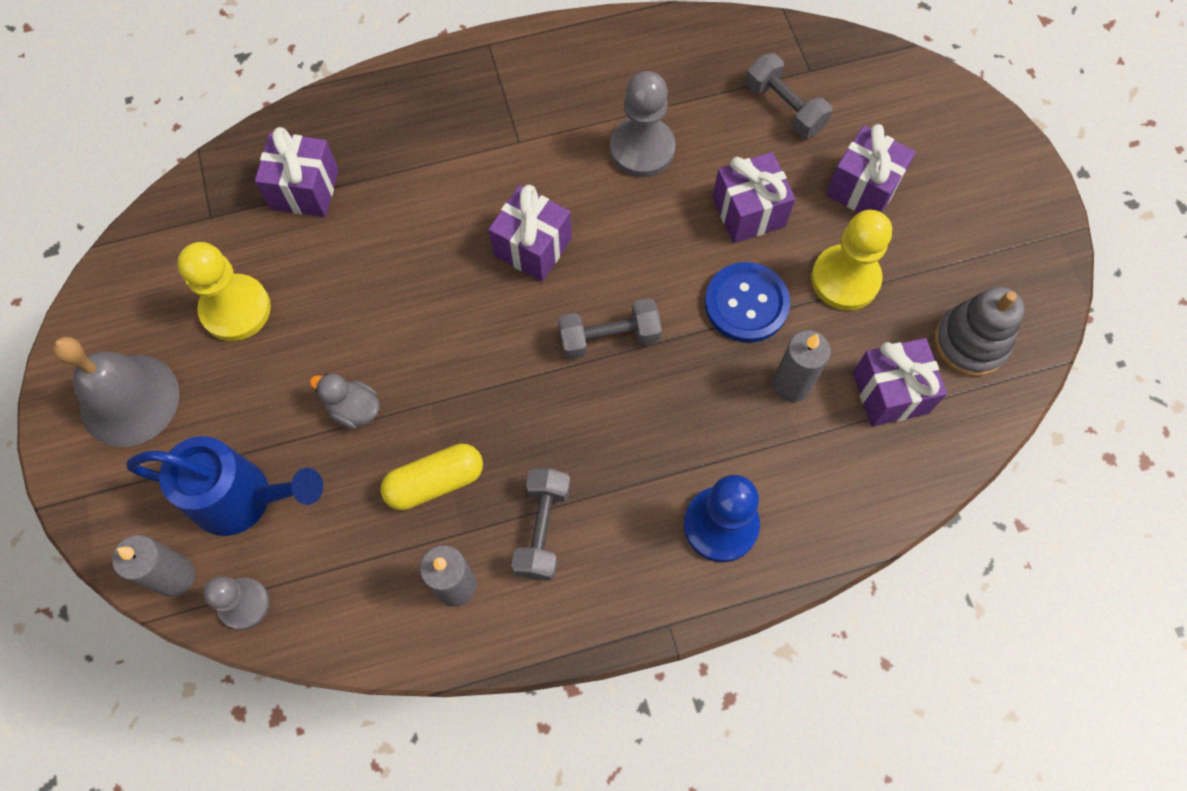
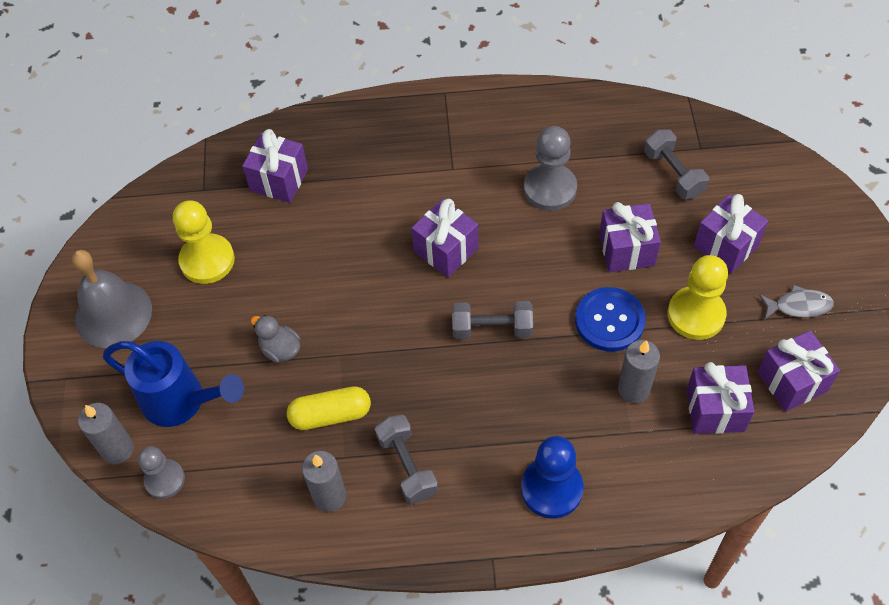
camera: 15 degrees right, 10 degrees down
grey dumbbell [512,468,570,581] -> grey dumbbell turned 45 degrees counterclockwise [375,415,438,504]
grey stacking toy [934,287,1025,376] -> purple gift [757,330,840,412]
none -> grey fish [759,285,834,319]

